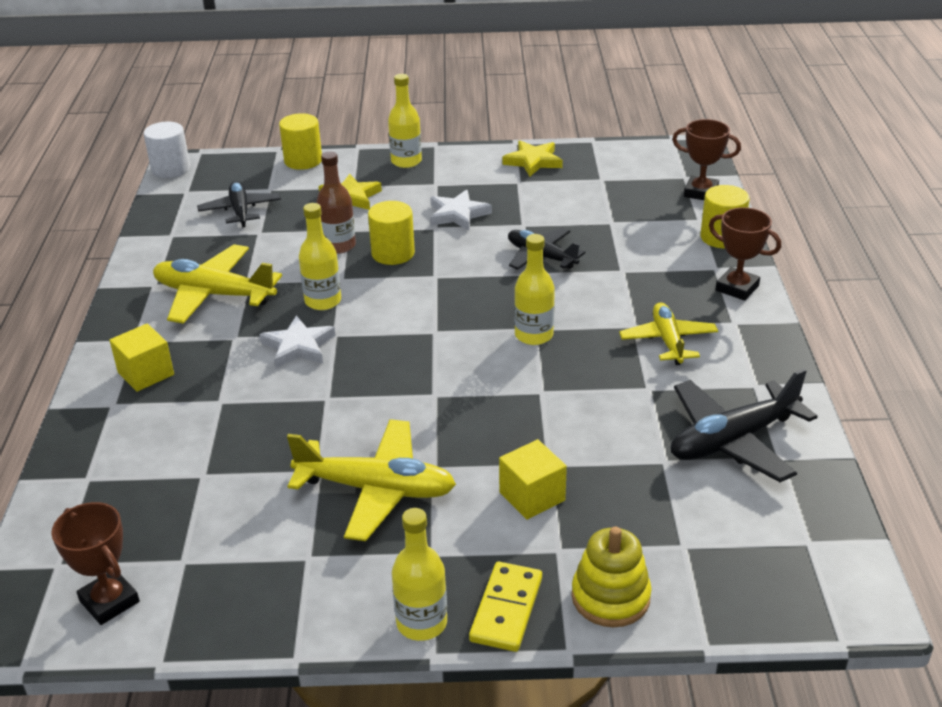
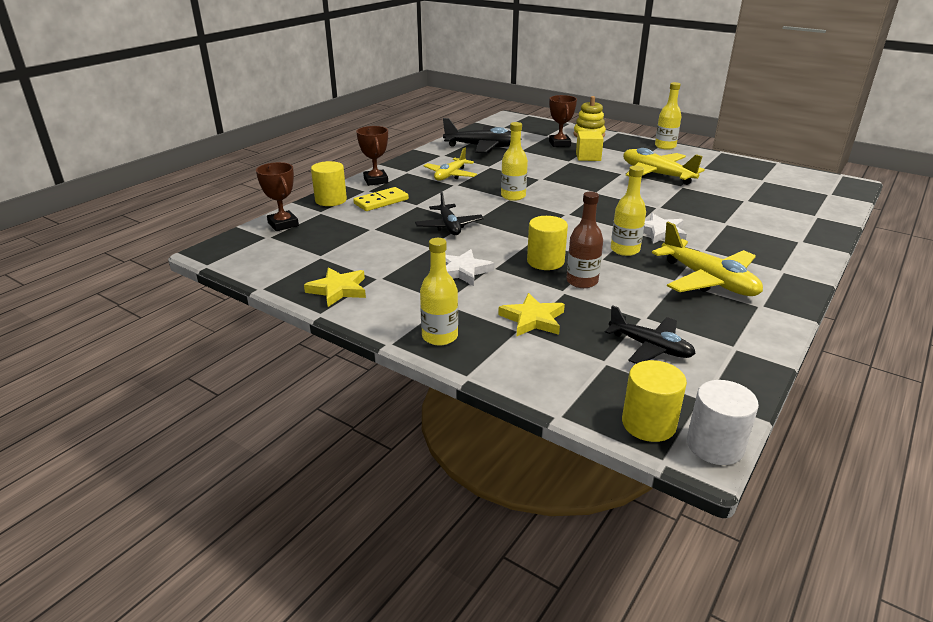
camera: 145 degrees left, 5 degrees down
brown trophy [51,502,140,625] -> brown trophy moved to [549,95,577,147]
yellow cube [110,323,174,392] -> none
black plane [197,181,281,228] -> black plane turned 75 degrees counterclockwise [605,305,696,364]
yellow cylinder [279,113,322,170] -> yellow cylinder moved to [622,360,687,442]
yellow domino [469,561,542,652] -> yellow domino moved to [353,187,409,211]

